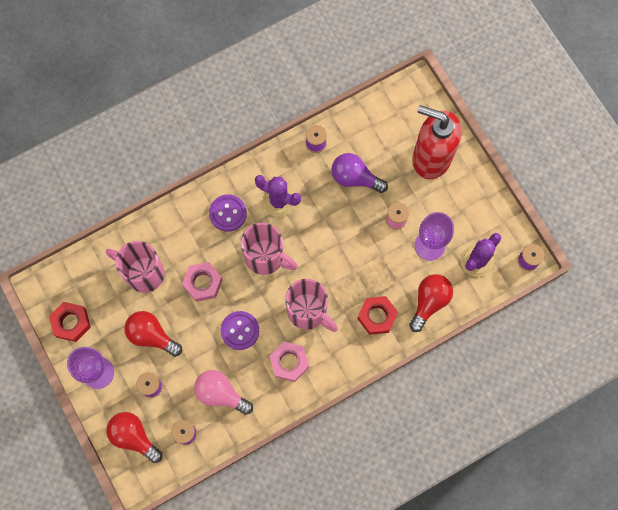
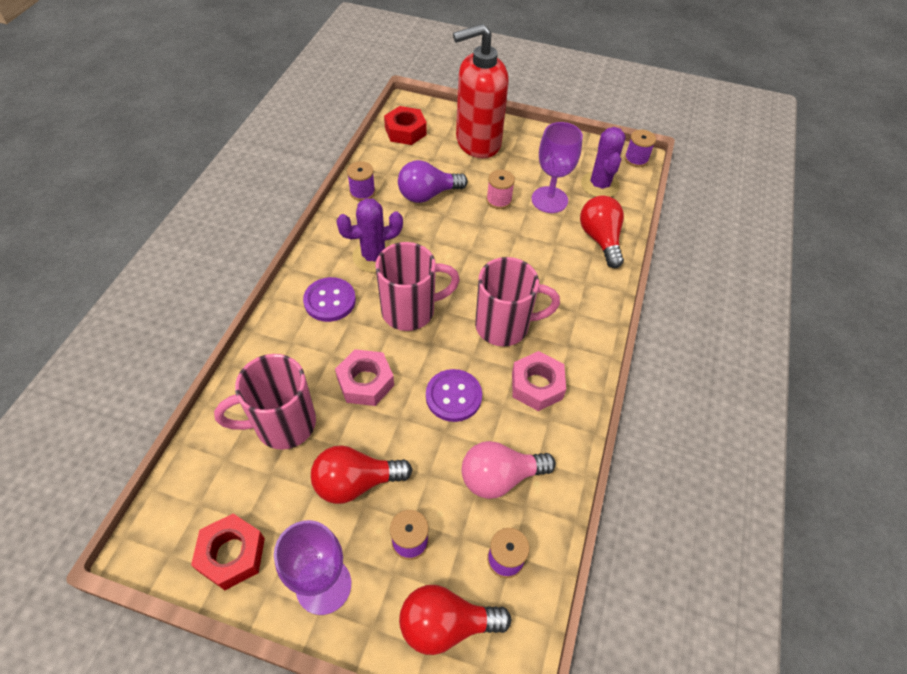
camera: 45 degrees left, 20 degrees down
red nut [357,296,398,335] -> red nut moved to [384,106,427,145]

